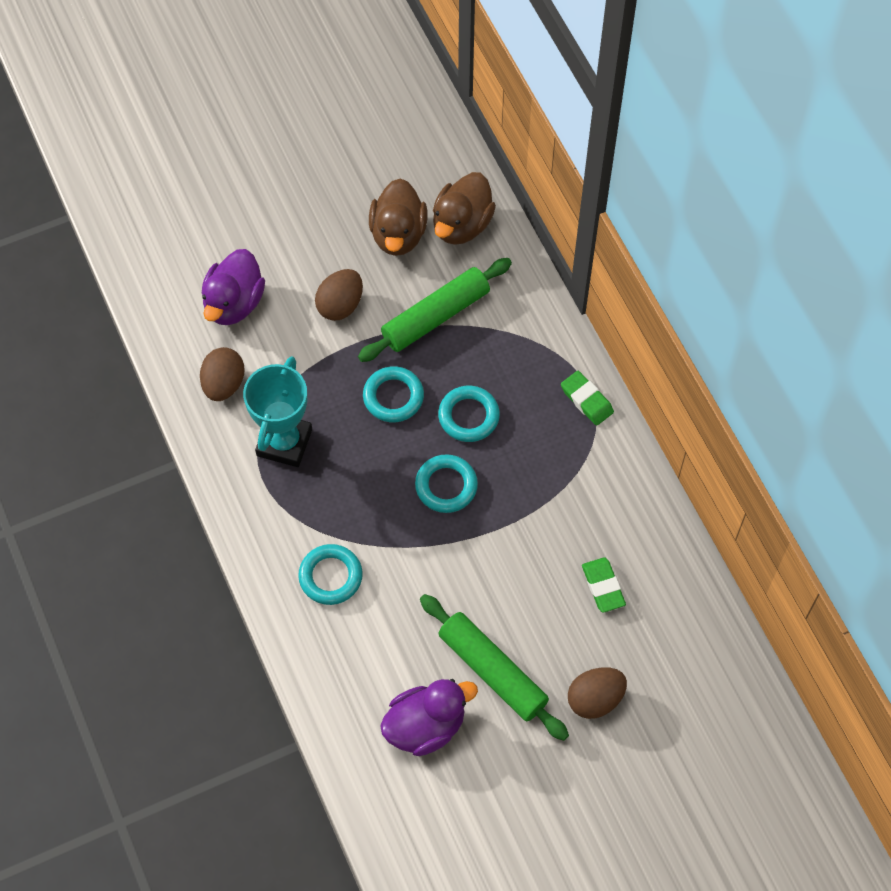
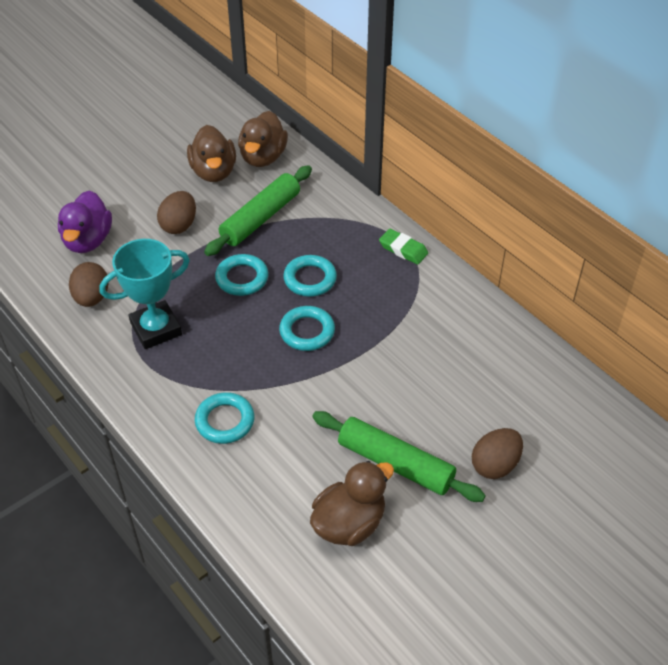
camera: 15 degrees left, 15 degrees down
turquoise trophy [243,356,312,467] -> turquoise trophy turned 60 degrees clockwise [99,239,190,349]
purple duck [380,679,478,756] -> brown duck [310,461,394,546]
green eraser [582,557,626,613] -> none

